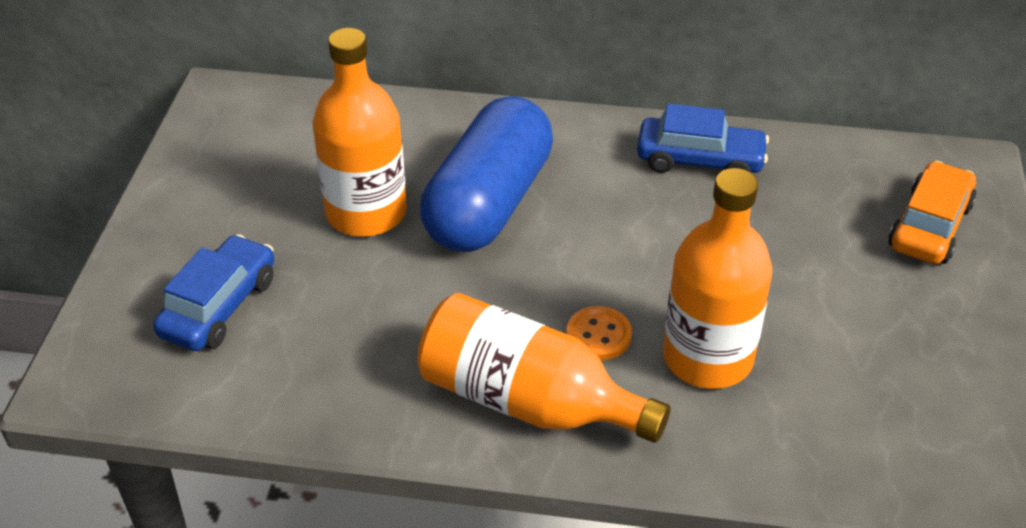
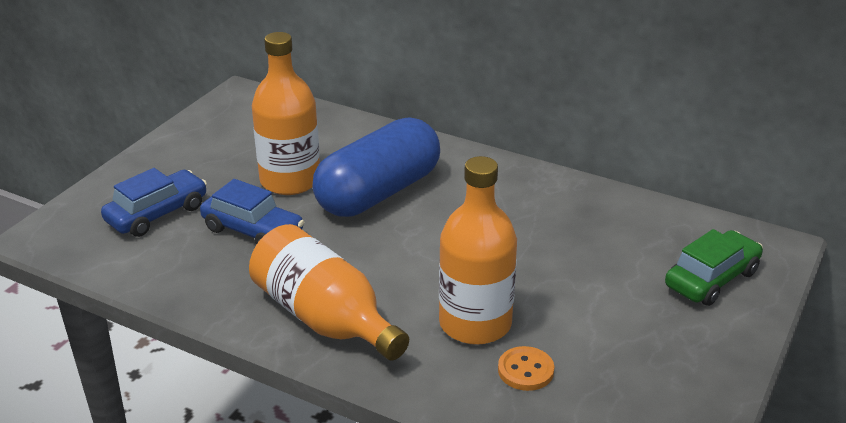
camera: 20 degrees right, 10 degrees down
orange button [567,306,632,360] -> orange button moved to [498,346,554,391]
blue car [637,103,769,173] -> blue car moved to [200,179,304,245]
orange car [889,161,976,264] -> green car [665,229,763,306]

